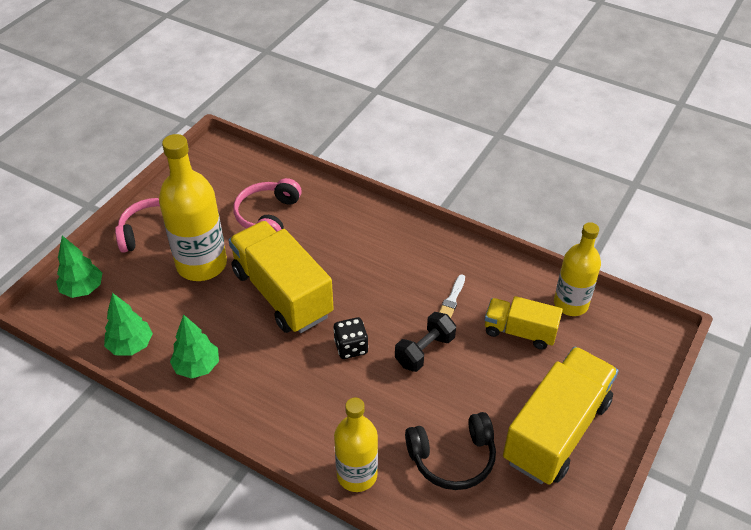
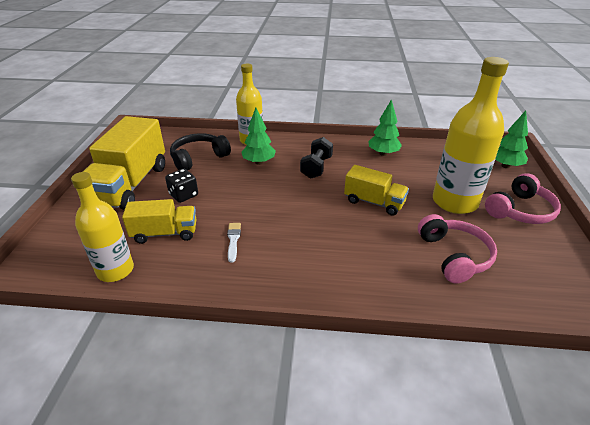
camera: 155 degrees right, 10 degrees down
green tree [104,293,153,356] -> green tree moved to [241,107,276,165]
yellow truck [228,221,334,333] -> yellow truck [344,165,409,216], size x0.57
black dice [333,317,368,359] -> black dice moved to [165,169,198,203]
black dumbbell [395,312,456,372] -> black dumbbell moved to [300,137,333,179]

